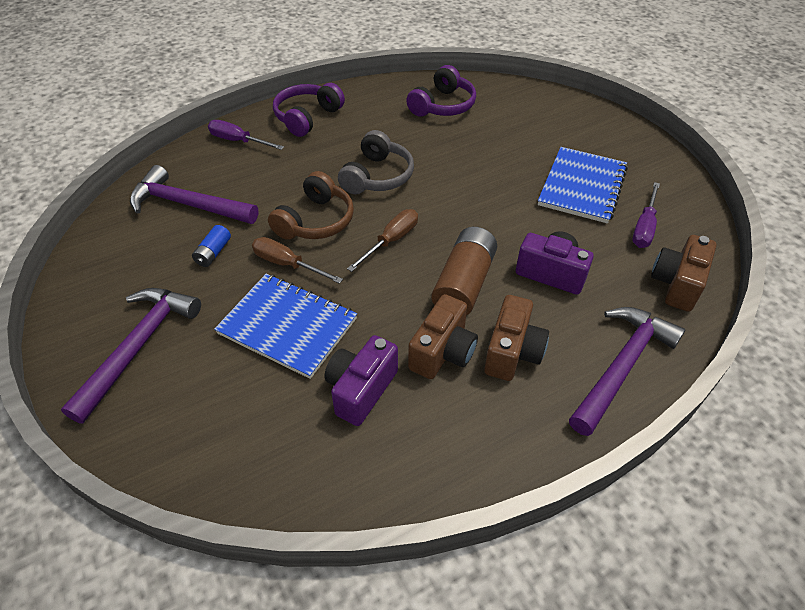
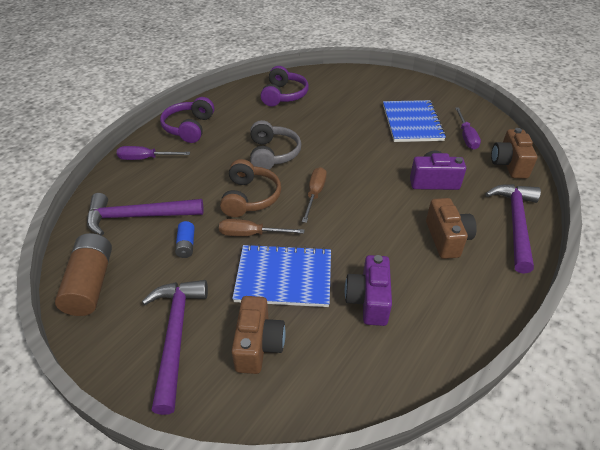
camera: 25 degrees left, 5 degrees down
brown camera [408,294,478,379] -> brown camera moved to [231,296,286,374]
brown battery [431,227,497,315] -> brown battery moved to [55,233,112,316]

